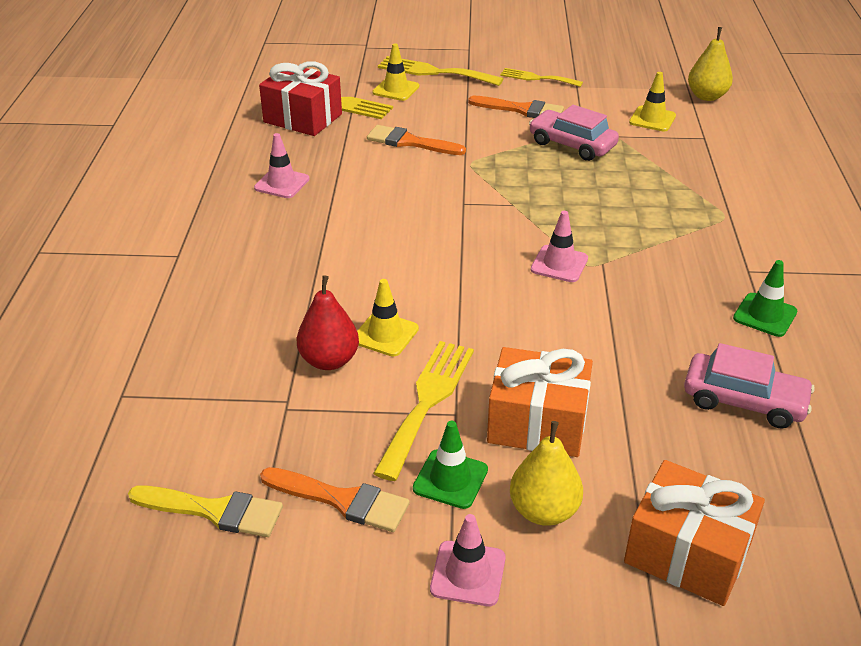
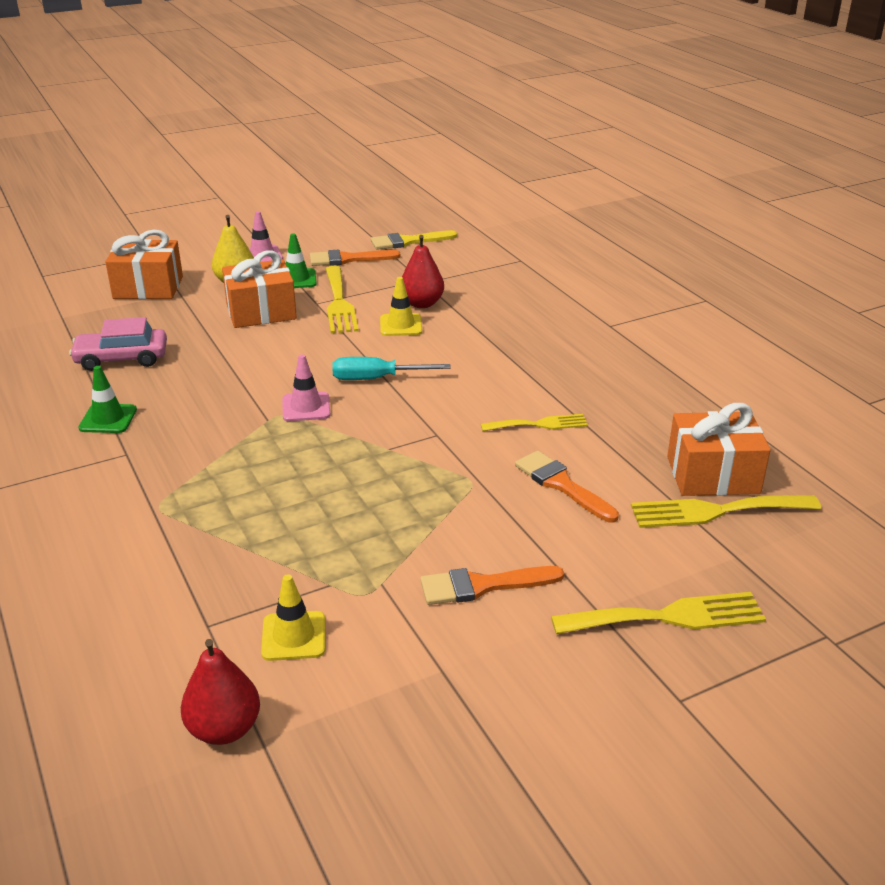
camera: 150 degrees right, 5 degrees down
pink traffic cone [254,133,310,198] -> none
red gift [259,61,342,136] -> orange gift [667,403,771,496]
orange brush [367,125,466,155] -> orange brush turned 120 degrees counterclockwise [515,451,619,522]
yellow traffic cone [373,43,419,101] -> none
yellow fork [500,68,583,87] -> yellow fork moved to [481,414,588,431]
pink car [529,105,619,161] -> none
yellow pear [688,27,733,101] -> red pear [181,639,260,745]
none -> turquoise screwdriver [332,357,451,380]

